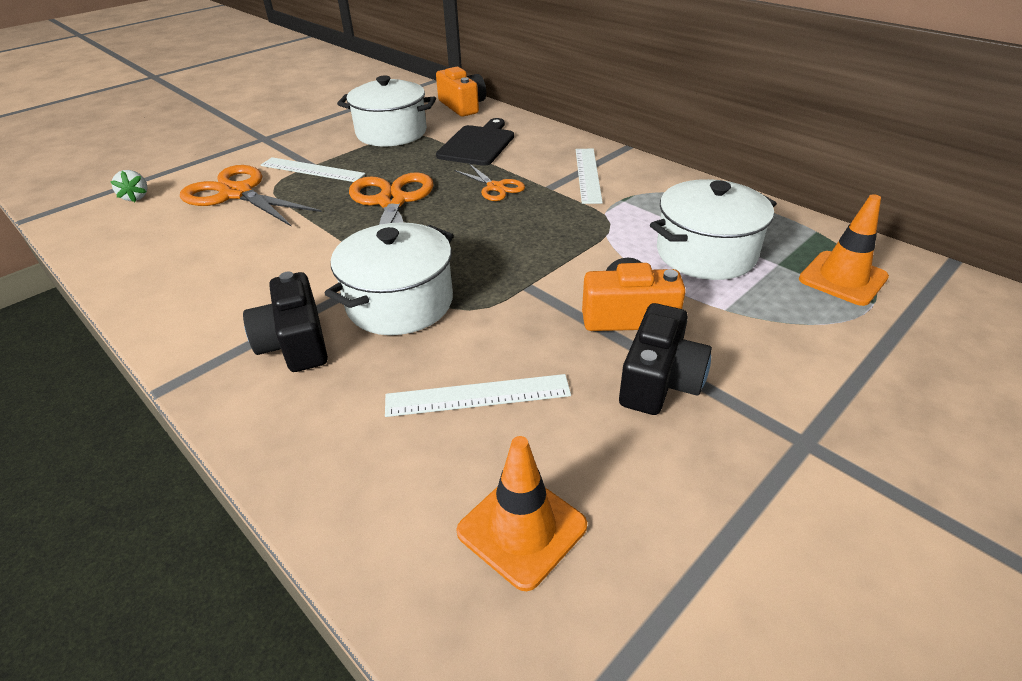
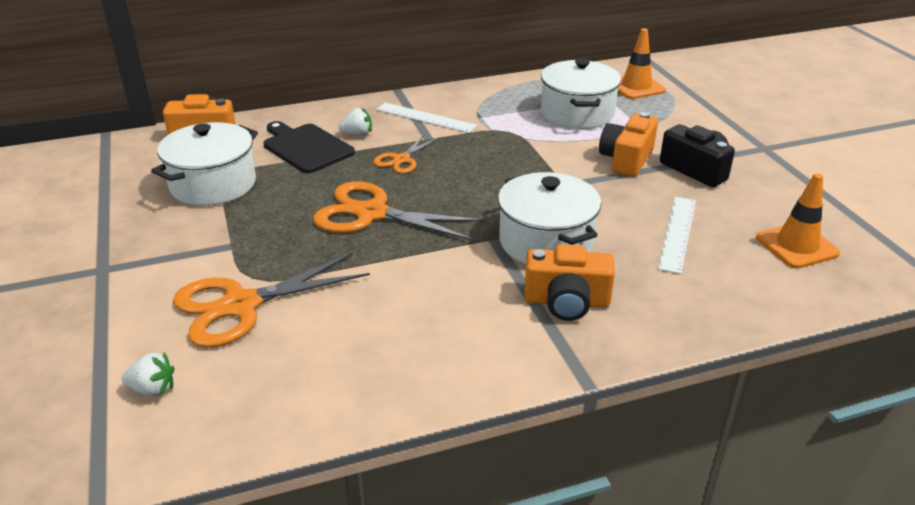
camera: 65 degrees left, 5 degrees down
black camera [243,272,328,372] -> orange camera [524,244,615,321]
white ruler [261,157,366,182] -> none
orange scissors [454,164,525,201] -> orange scissors turned 135 degrees clockwise [373,134,440,174]
none -> white strawberry [338,108,372,136]

